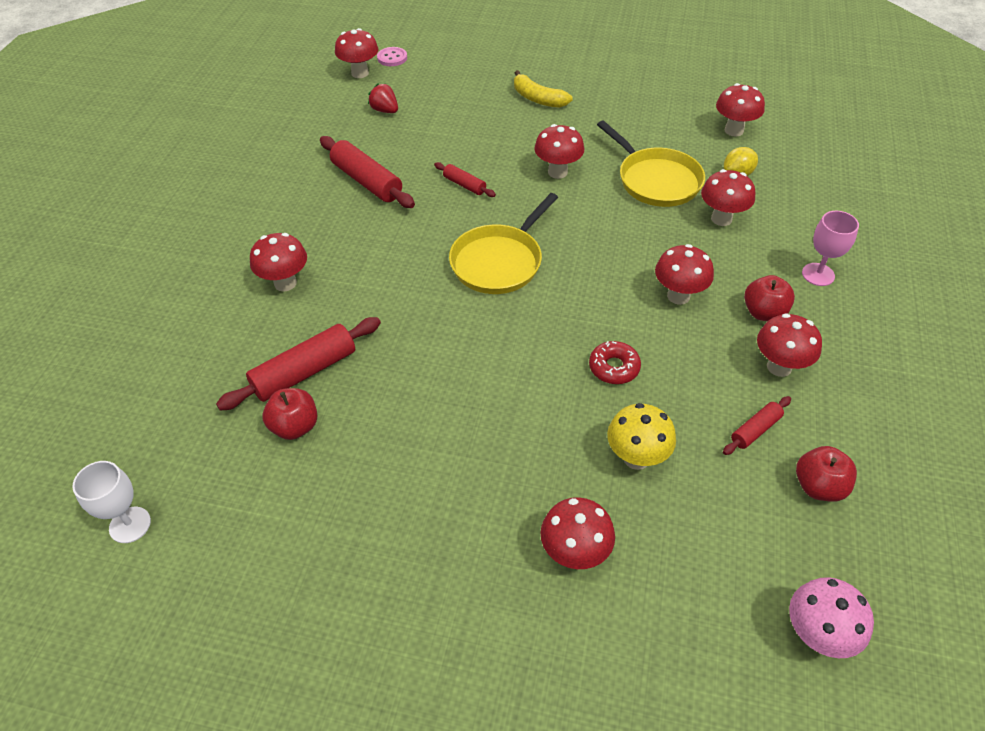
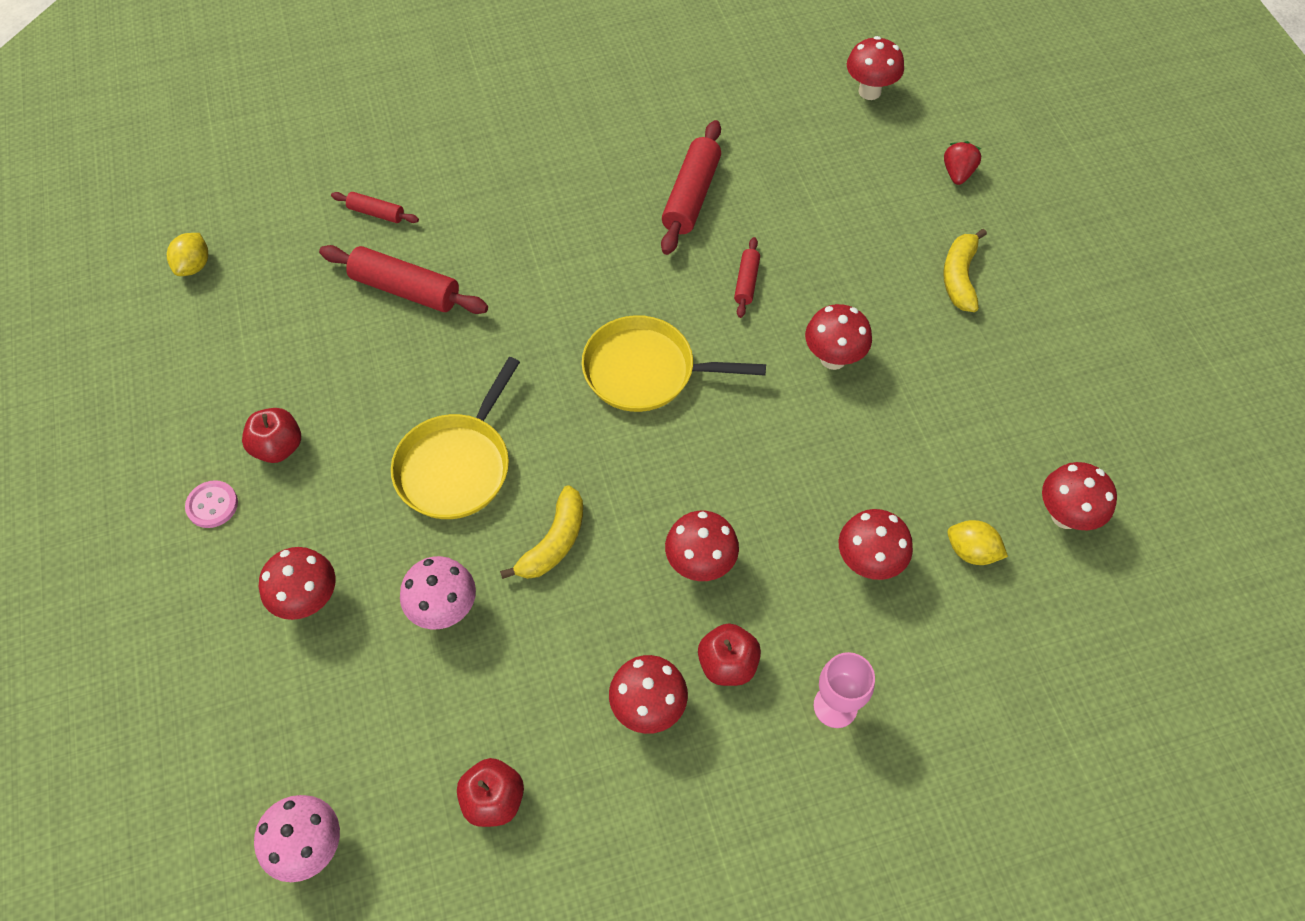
camera: 60 degrees right, 10 degrees up
white goblet [72,461,151,543] -> yellow lemon [167,233,208,276]
red mushroom [250,233,307,291] -> none
red apple [263,388,317,440] -> red apple moved to [242,408,301,463]
red strawberry [368,84,398,113] -> red strawberry moved to [944,141,981,185]
pink button [377,47,407,66] -> pink button moved to [185,480,238,528]
red donut [589,341,641,384] -> yellow banana [500,485,583,579]
yellow pan [597,121,705,207] -> yellow pan moved to [391,357,520,519]
yellow mushroom [607,403,676,470] -> pink mushroom [400,556,476,629]
red rolling pin [723,396,791,455] -> red rolling pin moved to [331,192,419,223]

